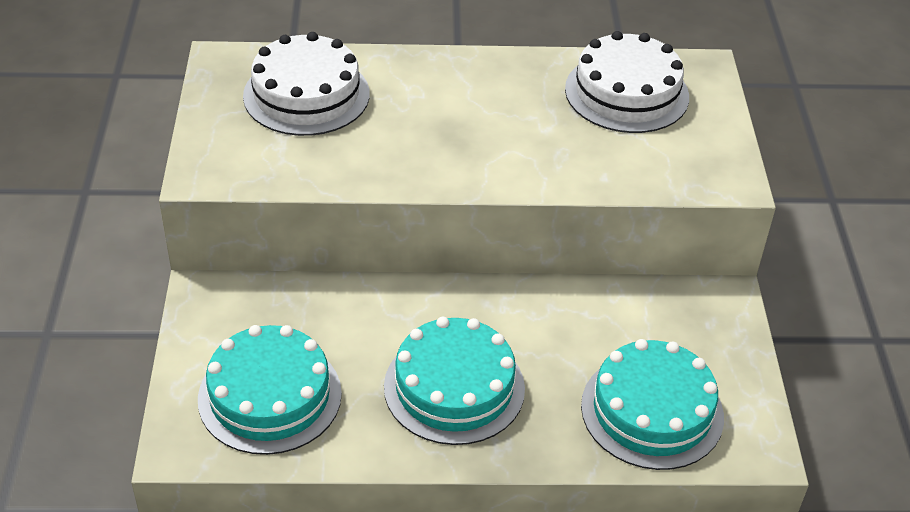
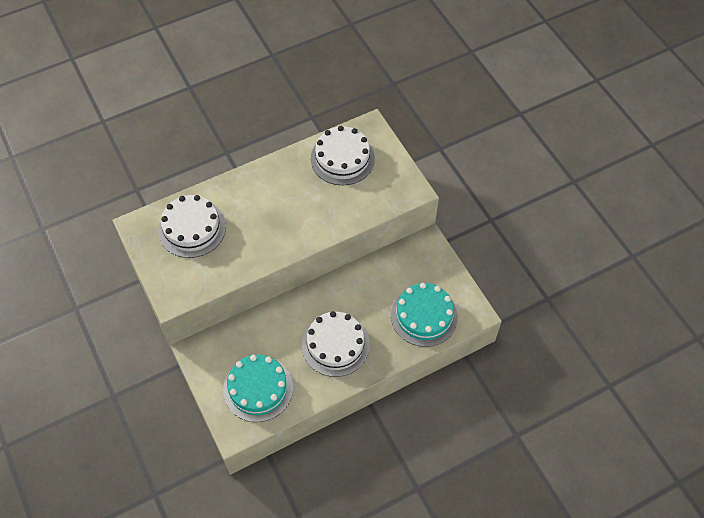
camera: 25 degrees left, 15 degrees up
turquoise cake [384,317,525,445] -> white cake [302,311,370,377]

